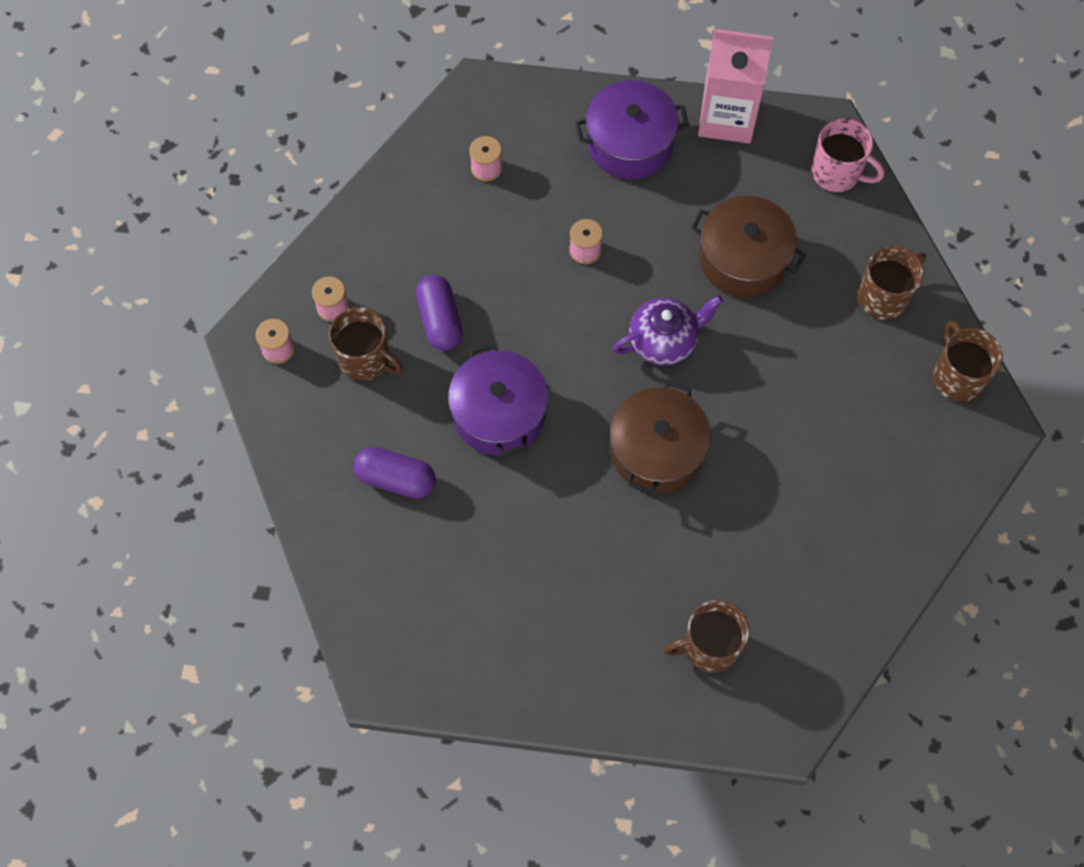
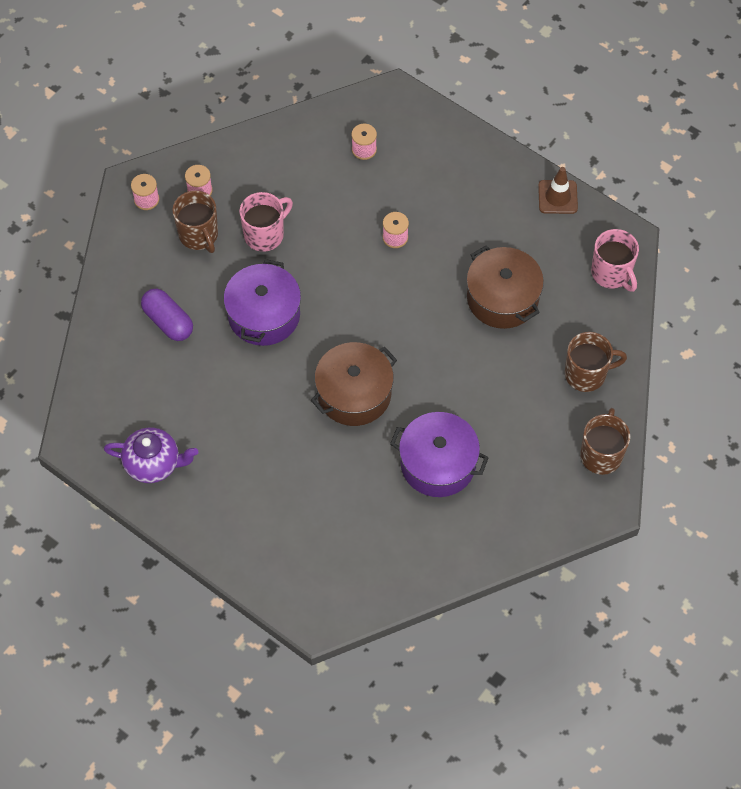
camera: 30 degrees right, 5 degrees down
purple capsule [416,275,463,351] -> pink mug [239,192,293,252]
purple pot [575,80,689,179] -> purple pot moved to [390,412,489,497]
purple teapot [613,295,723,365] -> purple teapot moved to [104,428,198,483]
brown mug [663,600,750,673] -> none
pink carton [698,29,773,144] -> brown traffic cone [538,167,578,214]

